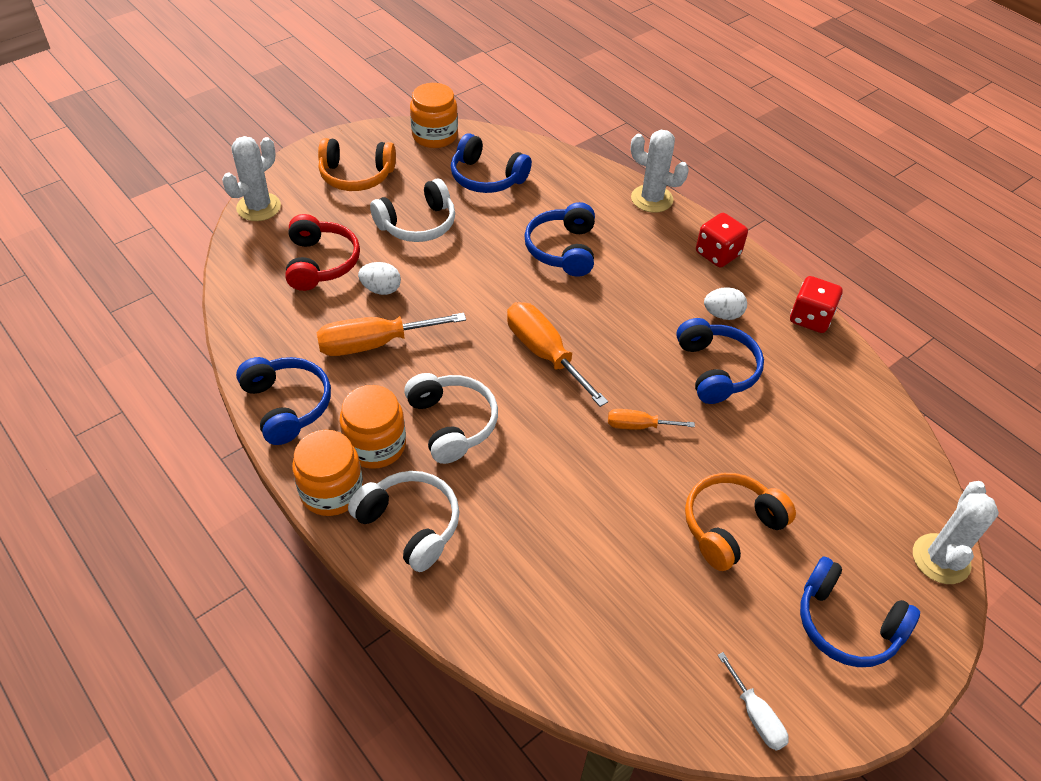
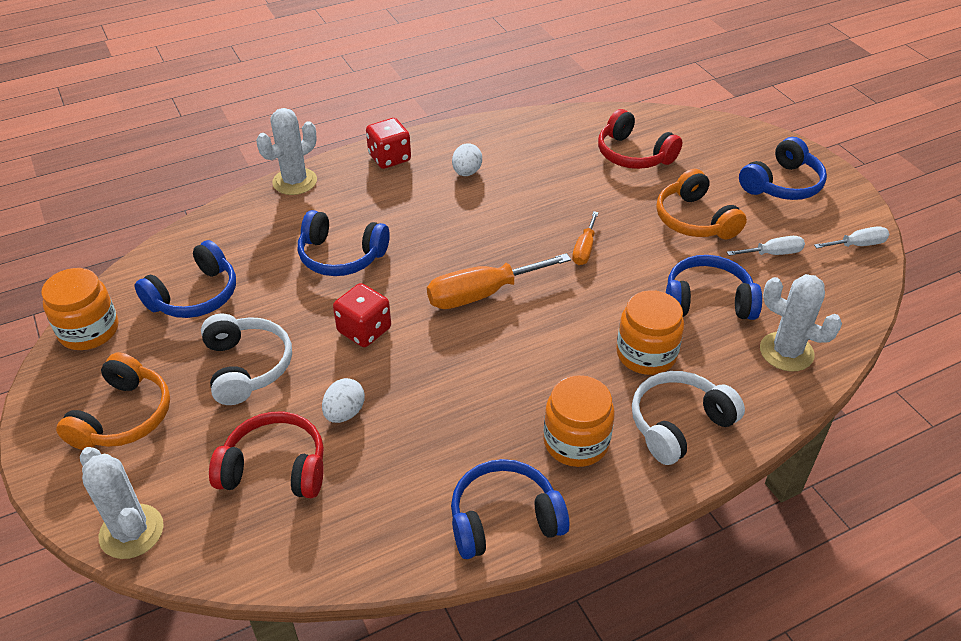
camera: 75 degrees left, 5 degrees down
orange jar [292,430,363,516] -> orange jar moved to [616,290,684,375]
orange screwdriver [316,313,466,356] -> none
white headphones [404,373,498,464] -> none
blue headphones [676,318,764,404] -> blue headphones moved to [666,255,762,320]
red dice [790,276,843,333] -> red dice moved to [333,283,391,347]
white cactus [913,481,999,584] -> white cactus moved to [760,274,842,372]
none -> red headphones [598,109,682,169]
none -> white screwdriver [727,236,805,256]

